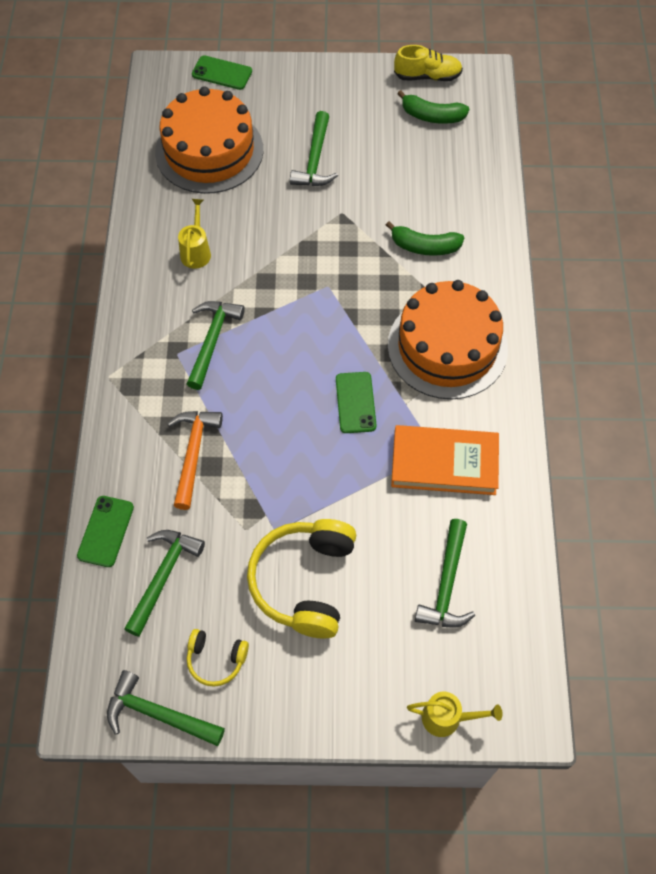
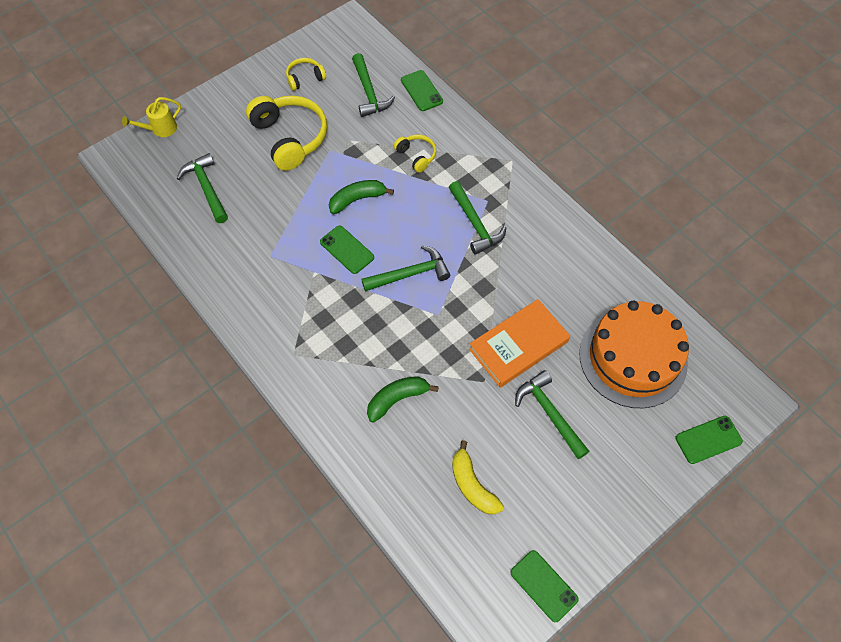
camera: 140 degrees right, 0 degrees up
green hammer [107,670,225,746] -> green hammer moved to [361,245,450,292]
orange hammer [167,411,223,510] -> yellow headphones [394,135,436,173]
yellow watering can [178,199,211,269] -> none
orange cake [388,280,508,399] -> none
orange book [391,425,499,495] -> orange book moved to [469,299,570,388]
yellow shoe [394,45,463,81] -> green phone [510,550,579,622]
green banana [397,90,469,124] -> green banana moved to [329,180,394,214]
none -> yellow banana [452,440,504,515]

